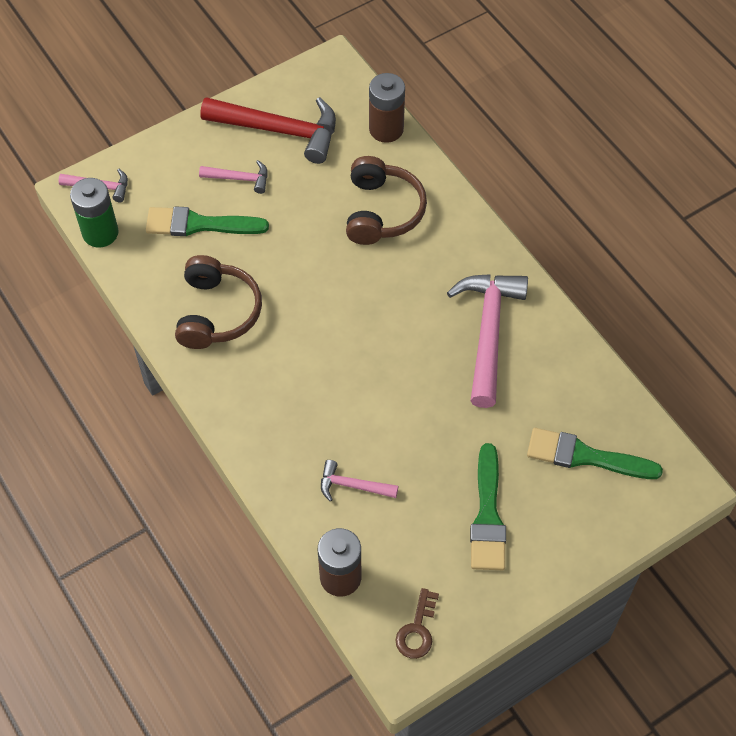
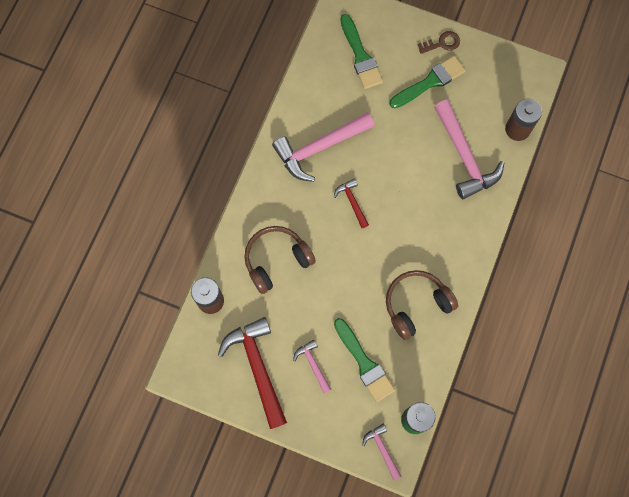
camera: 125 degrees left, 15 degrees up
pink hammer [321,460,398,502] -> pink hammer [434,100,504,199], size x2.02
brown key [395,588,439,659] -> brown key moved to [418,31,460,54]
none -> red hammer [334,178,369,228]

